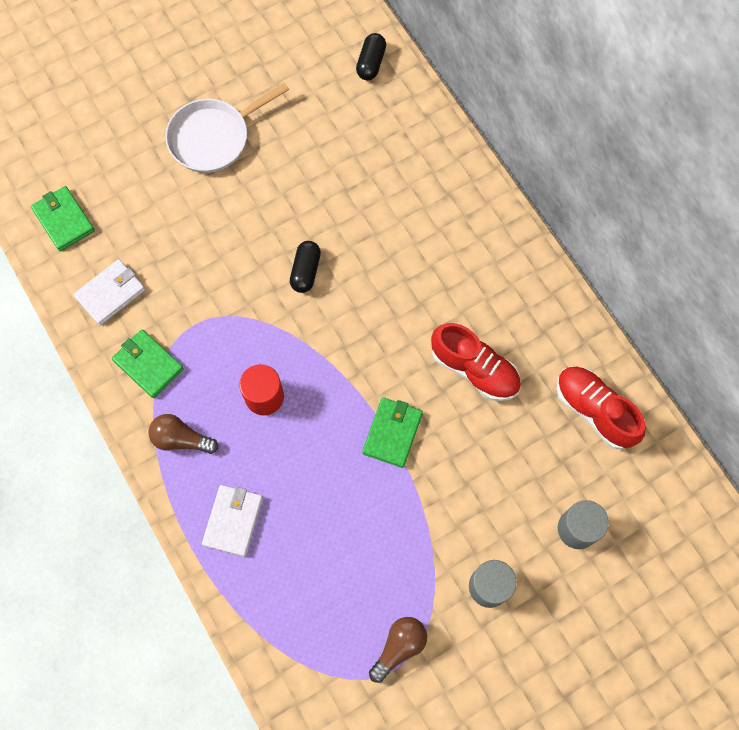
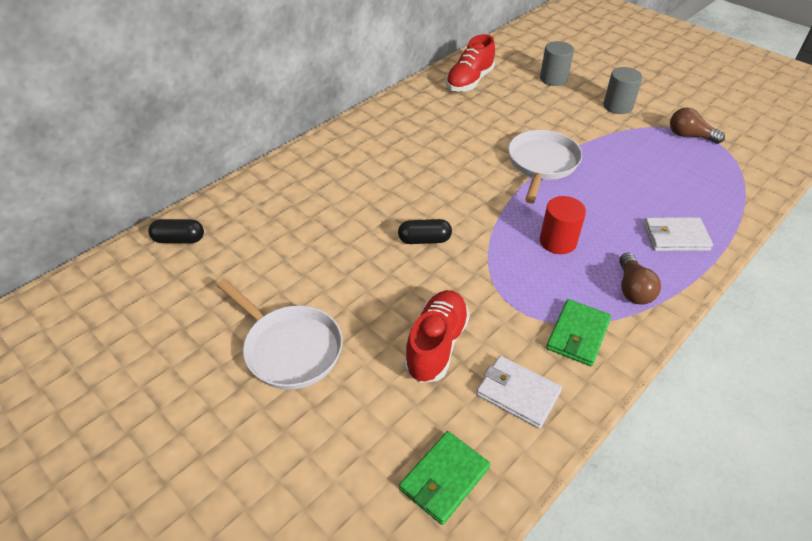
camera: 105 degrees left, 25 degrees down
green wallet [362,397,423,468] -> white pan [508,130,582,204]
red shoe [431,323,521,401] -> red shoe moved to [404,290,470,383]

